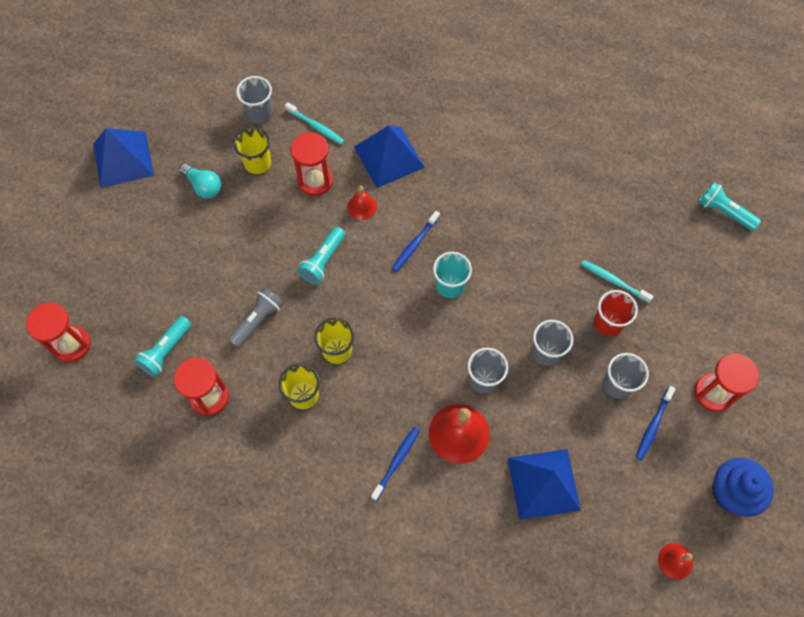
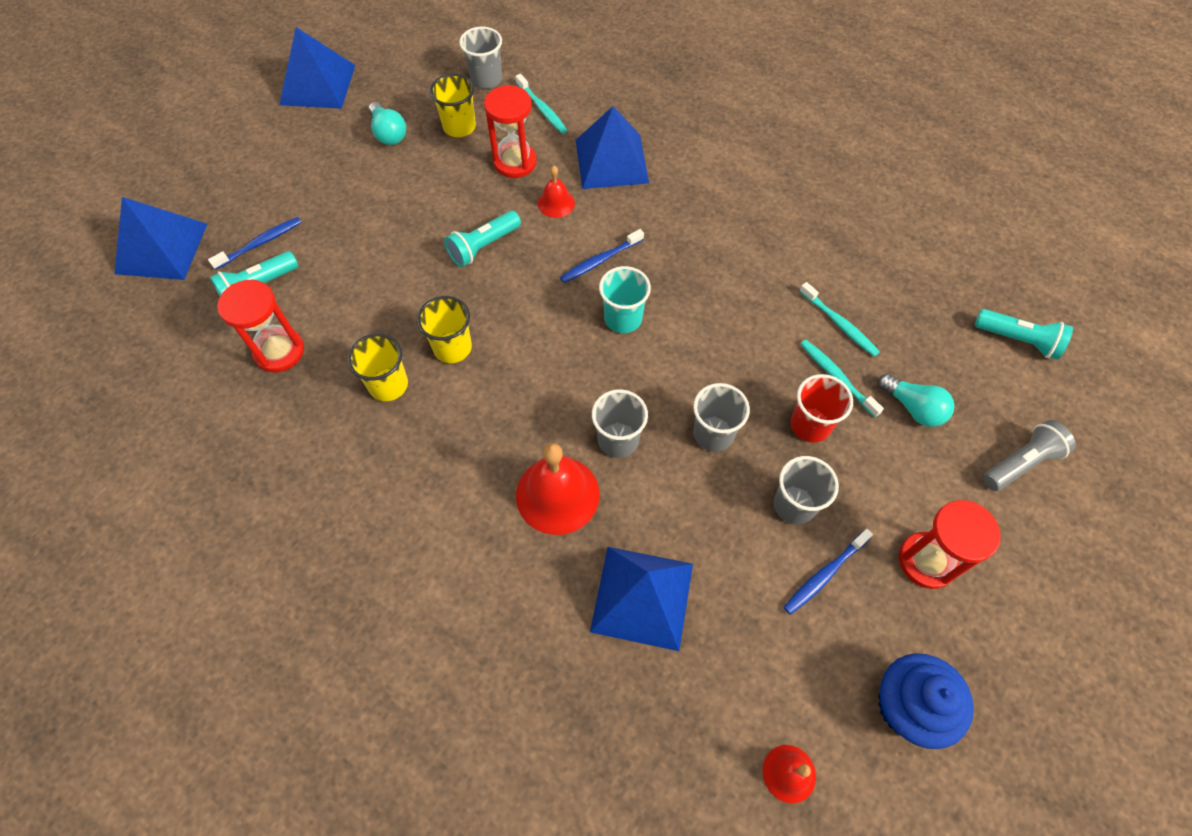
camera: 20 degrees right, 5 degrees down
red hourglass [26,303,91,362] -> blue pyramid [114,197,207,280]
grey flashlight [228,287,284,348] -> grey flashlight moved to [983,420,1076,491]
blue toothbrush [371,427,420,501] -> blue toothbrush moved to [208,217,301,270]
turquoise flashlight [698,182,761,231] -> turquoise flashlight turned 150 degrees clockwise [975,309,1073,360]
none -> turquoise toothbrush [799,282,880,357]
none -> turquoise light bulb [878,373,955,427]

